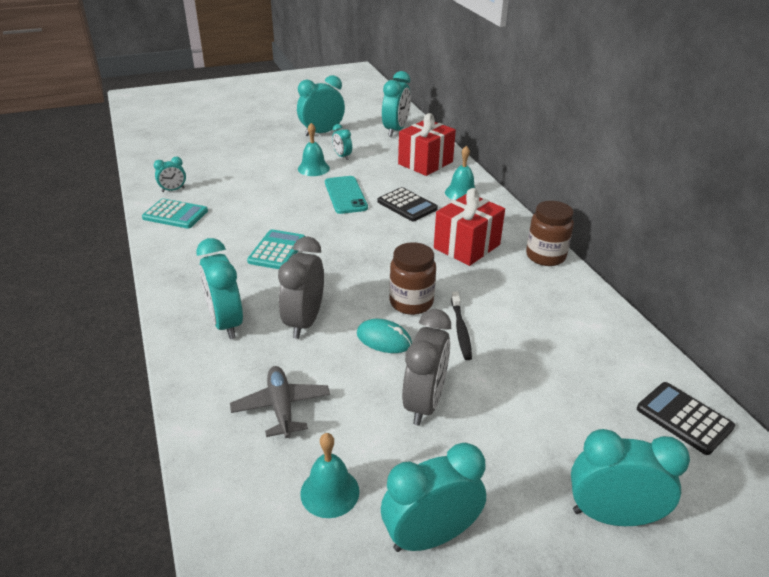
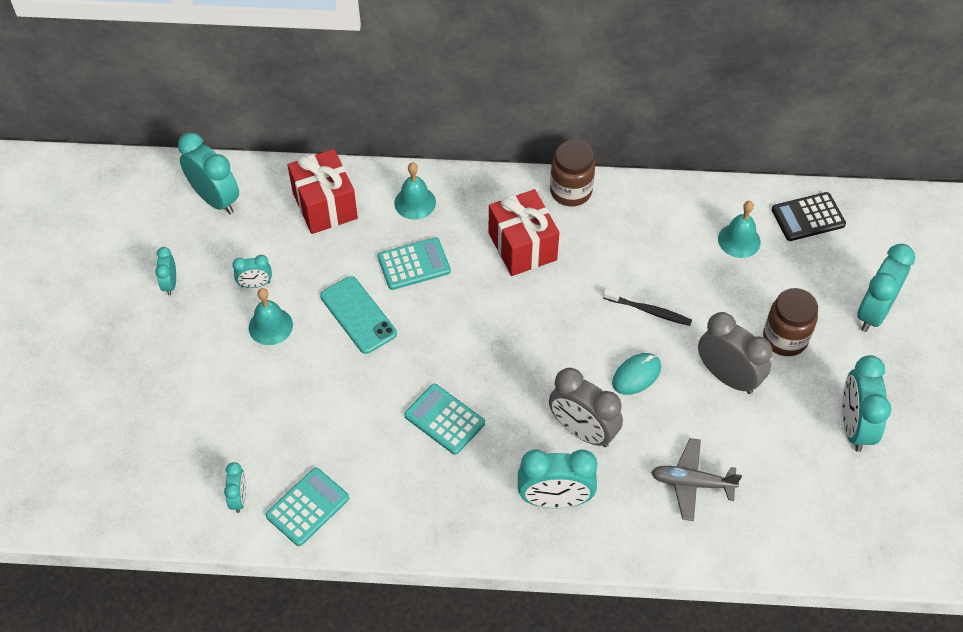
camera: 65 degrees left, 20 degrees up
turquoise clock [297,75,345,136] -> turquoise clock [155,247,176,295], size x0.53
turquoise bell [300,433,359,518] -> turquoise bell moved to [718,201,761,258]
turquoise phone [325,176,368,214] -> turquoise phone turned 45 degrees clockwise [320,276,397,354]
black calculator [377,187,438,221] -> turquoise calculator [378,237,451,290]
brown jar [389,242,436,315] -> brown jar moved to [763,288,818,356]

